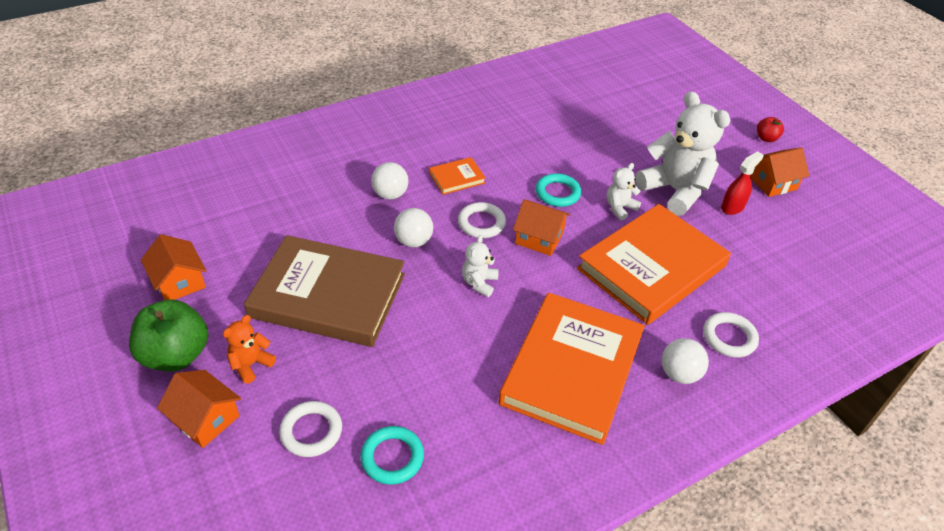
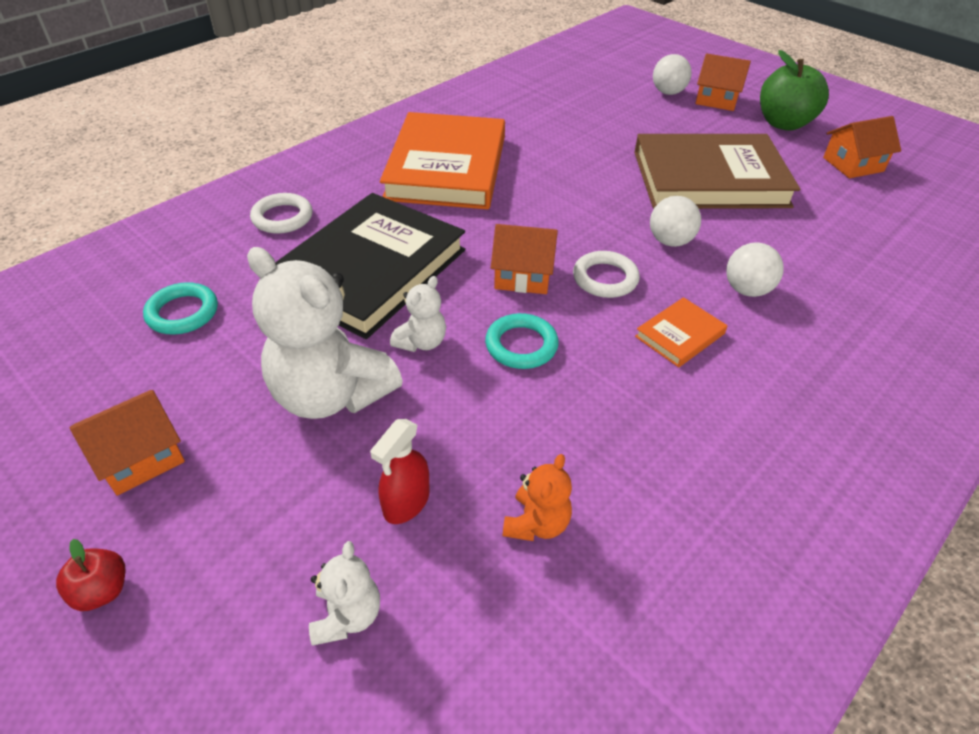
camera: 165 degrees right, 0 degrees up
orange house [141,234,206,300] -> orange house turned 60 degrees counterclockwise [823,116,901,178]
orange teddy bear [223,315,276,384] -> orange teddy bear moved to [503,454,572,541]
white ring [279,401,342,457] -> none
turquoise ring [360,426,424,485] -> turquoise ring moved to [143,282,218,335]
white teddy bear [462,235,499,297] -> white teddy bear moved to [309,541,380,646]
orange book [577,204,731,325] -> black book [275,193,465,339]
white ball [662,338,709,384] -> white ball moved to [653,54,692,95]
red spray bottle [721,151,764,215] -> red spray bottle moved to [370,419,430,524]

